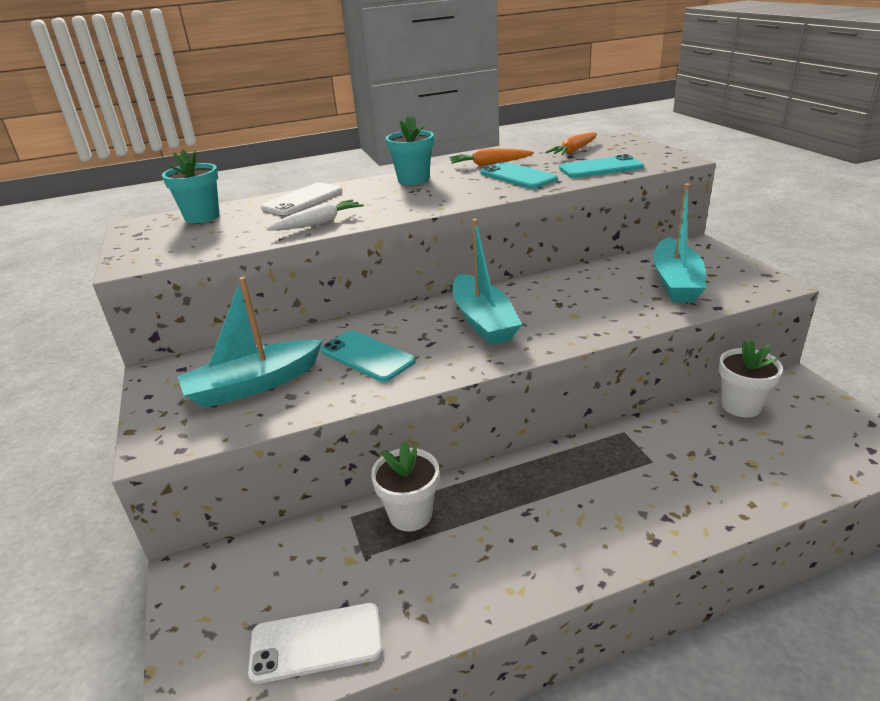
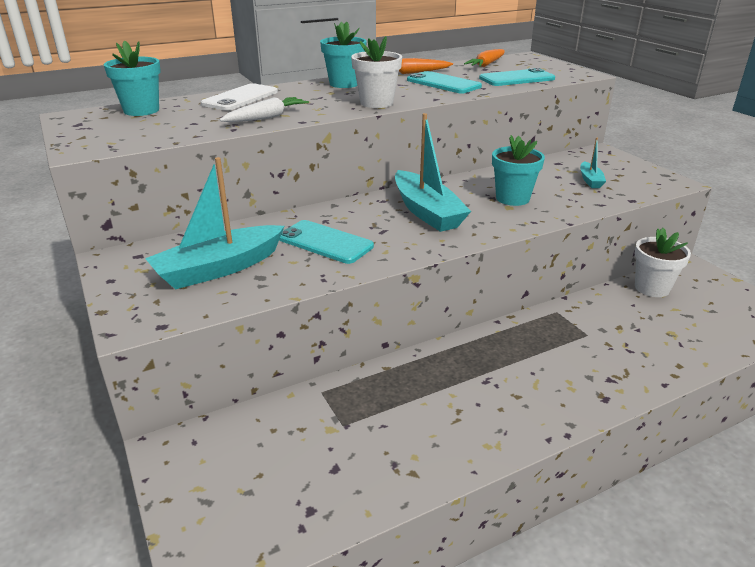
camera: 10 degrees left, 0 degrees up
white phone [248,603,382,684] -> none
white flower pot [371,441,439,532] -> white flower pot moved to [351,36,402,108]
turquoise boat [653,184,706,302] -> turquoise boat [580,138,606,188], size x0.49
none -> turquoise flower pot [492,135,545,206]

